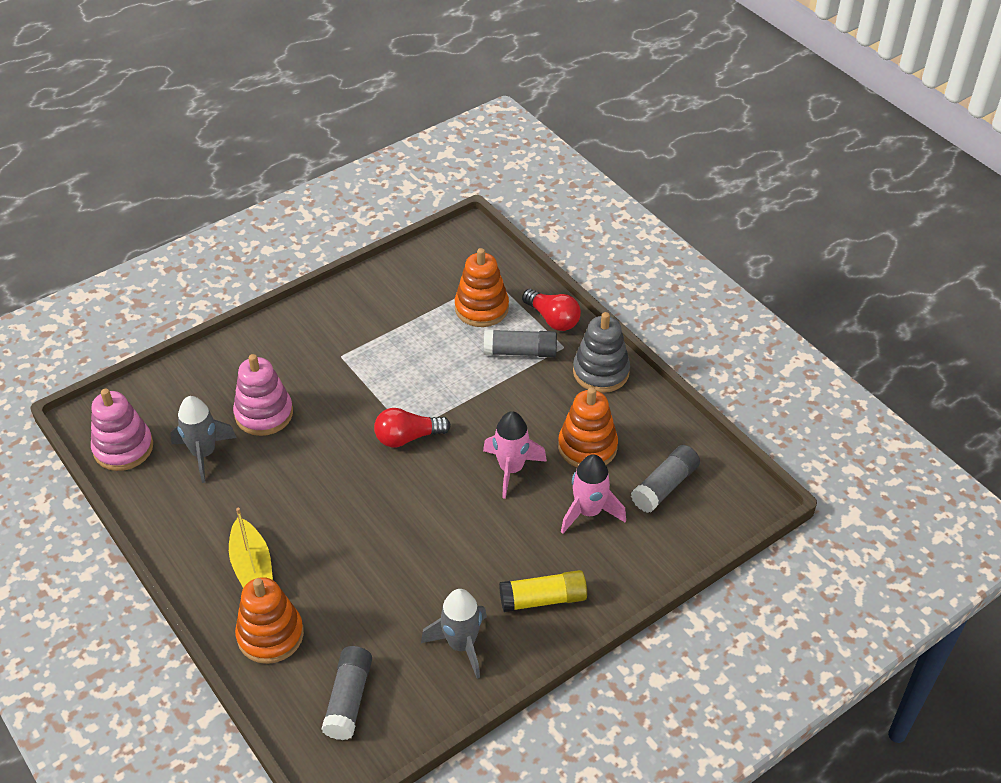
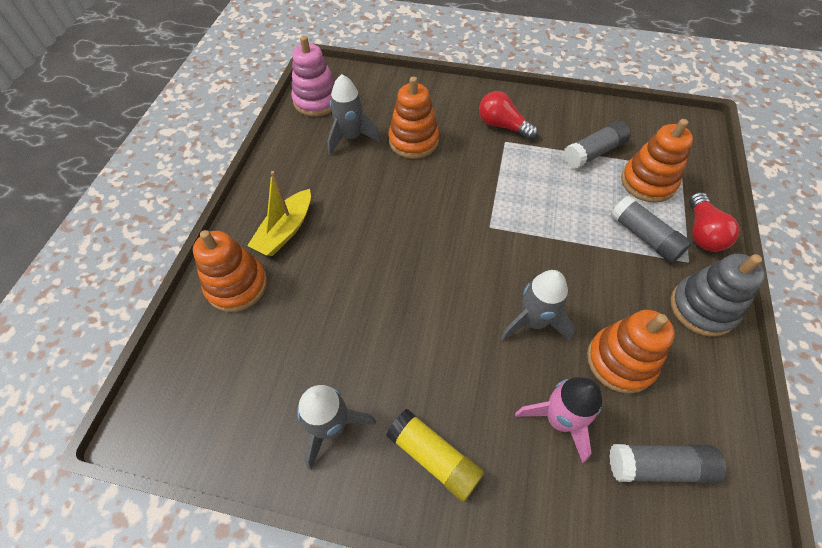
camera: 50 degrees right, 10 degrees up
pink stacking toy [233,354,293,436] -> orange stacking toy [388,76,439,159]
grey glue stick [321,646,372,740] -> grey glue stick moved to [563,121,631,169]
red light bulb [374,408,451,447] -> red light bulb moved to [479,91,538,140]
pink rocket [483,411,547,499] -> grey rocket [501,270,575,342]

